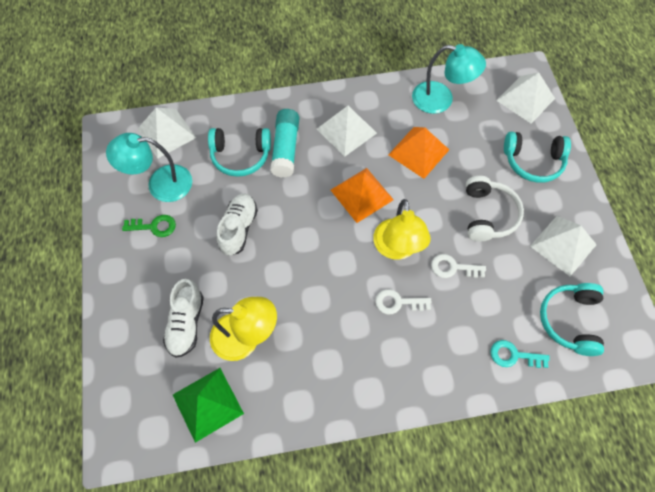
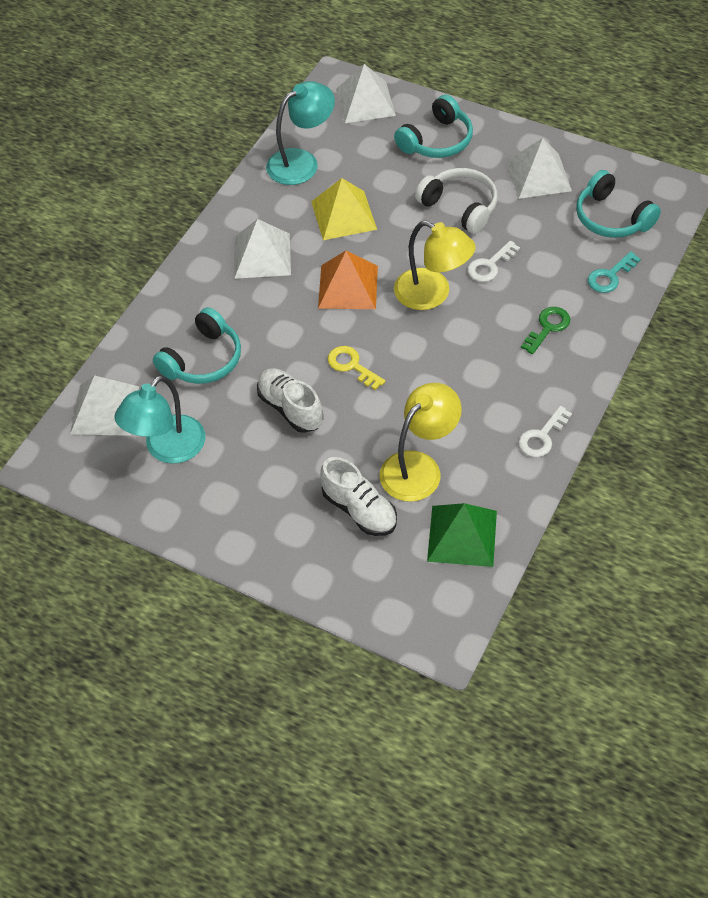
camera: 50 degrees left, 10 degrees down
green key [122,215,176,237] -> green key moved to [521,307,570,354]
turquoise glue stick [270,109,299,178] -> none
white key [375,289,432,314] -> white key moved to [518,406,572,457]
orange pyramid [388,127,449,179] -> yellow pyramid [311,178,377,240]
none -> yellow key [328,346,385,390]

